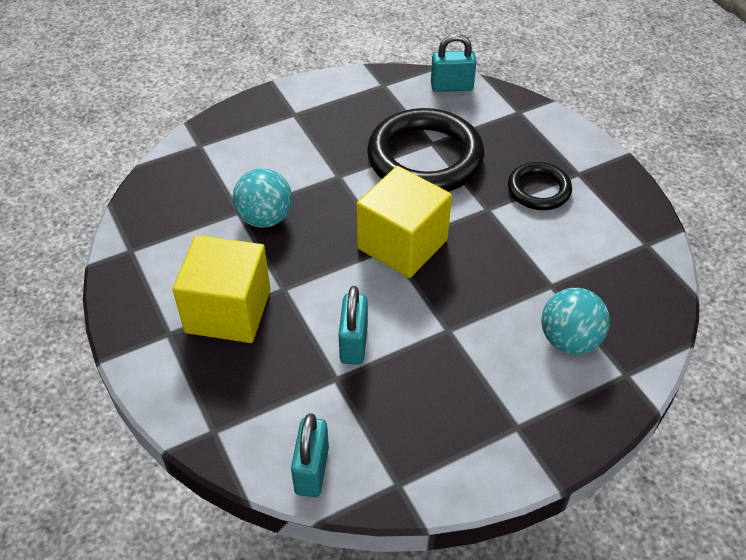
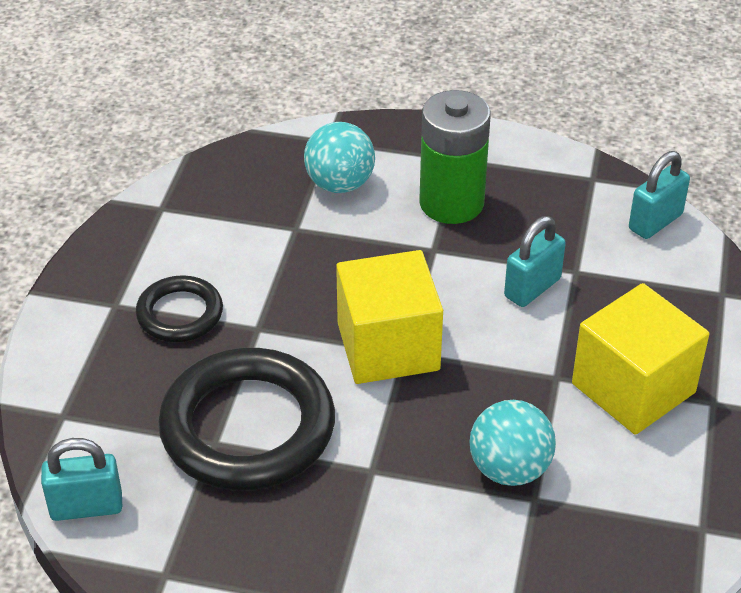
camera: 140 degrees left, 5 degrees down
turquoise padlock [431,34,477,92] -> turquoise padlock turned 45 degrees counterclockwise [41,438,122,521]
none -> green battery [419,90,491,224]

